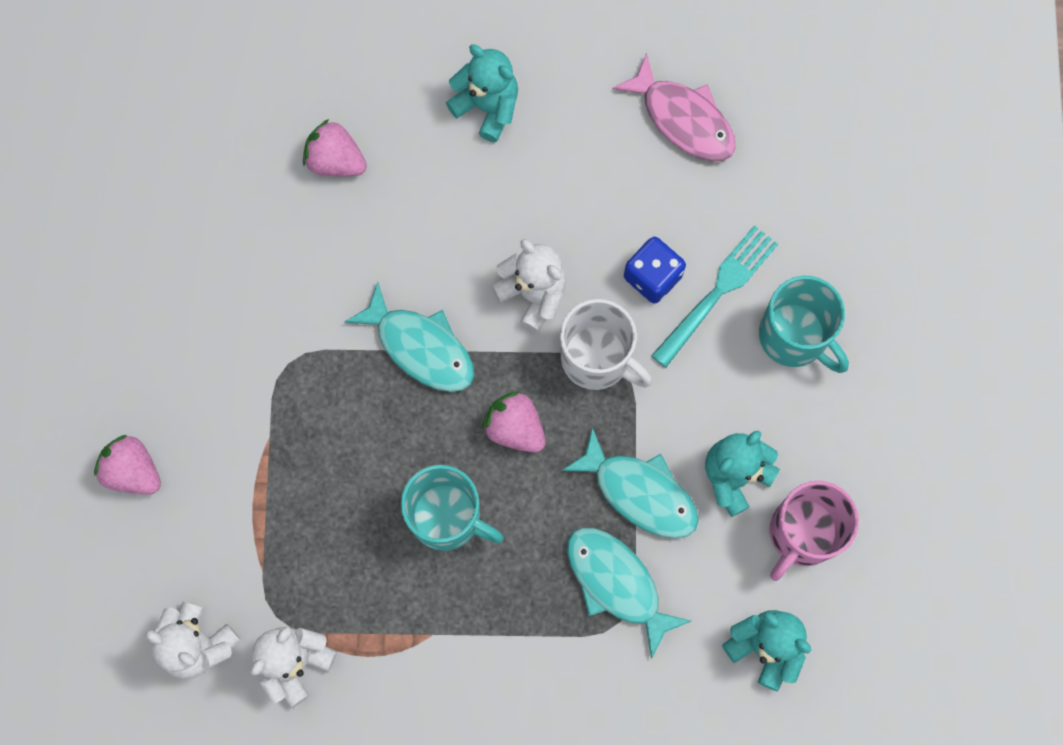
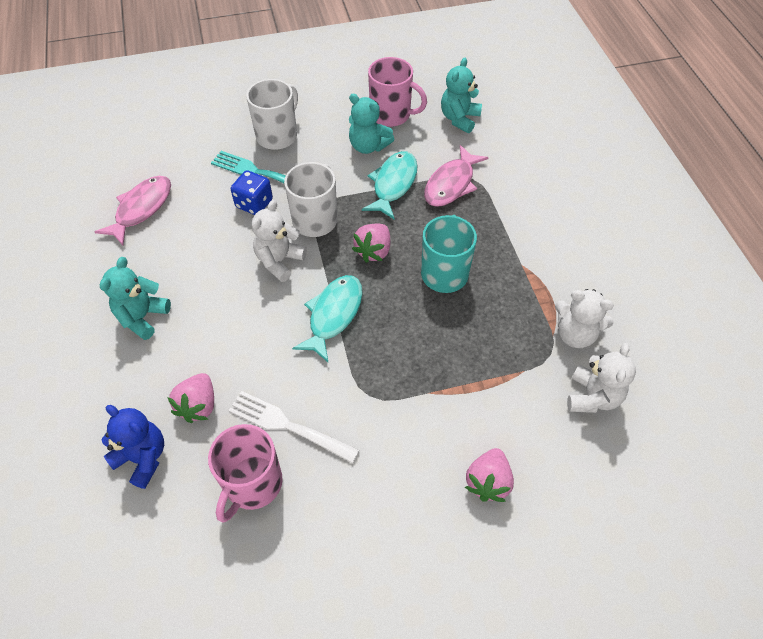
camera: 105 degrees left, 20 degrees down
turquoise fish [567,527,691,659] -> pink fish [424,145,489,207]
turquoise mug [759,276,849,373] -> white mug [246,79,298,150]
none -> blue teddy bear [102,405,164,489]
none -> pink mug [208,424,283,523]
none -> white fork [228,391,359,463]

